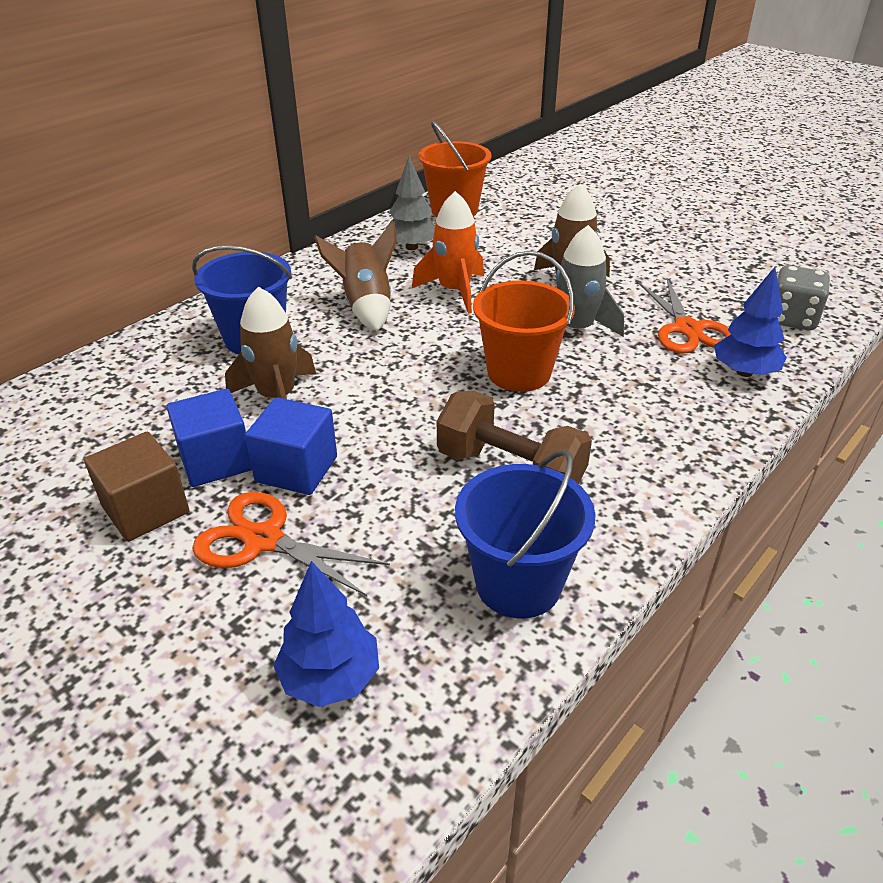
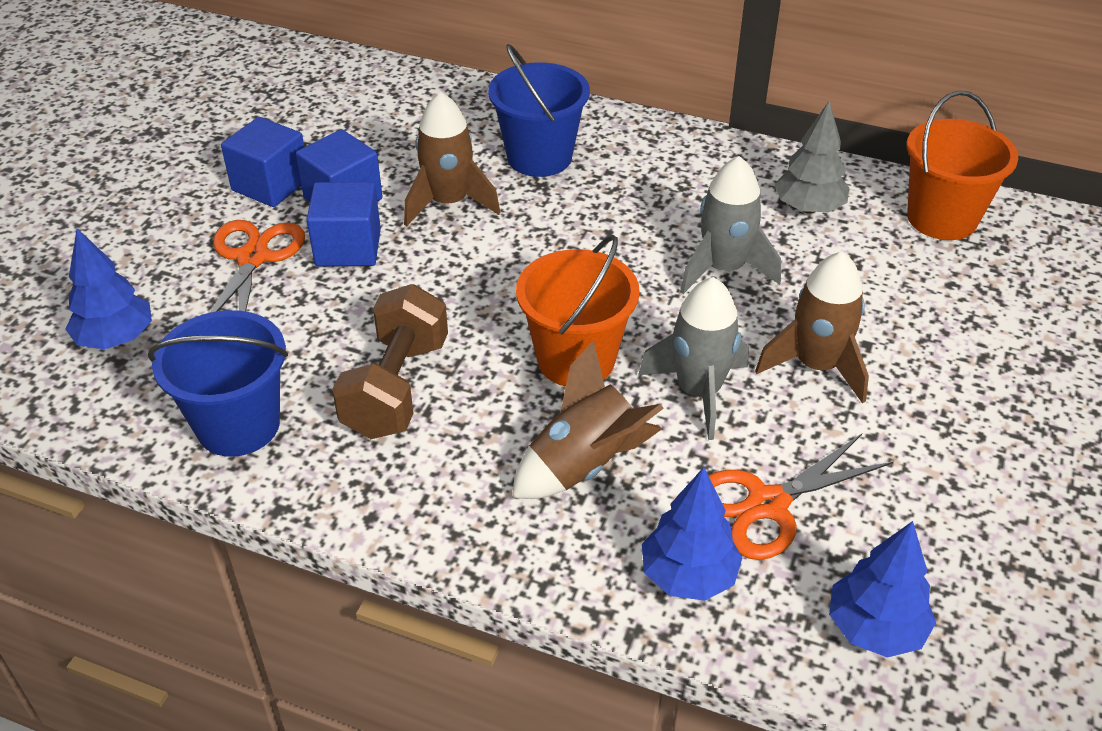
camera: 70 degrees right, 5 degrees up
brown cube [84,432,189,542] -> blue cube [221,117,304,207]
brown rocket [314,220,397,331] -> brown rocket moved to [512,340,664,499]
orange rocket [412,191,484,314] -> grey rocket [680,156,781,294]
grey dice [777,265,830,330] -> blue tree [829,521,936,658]

